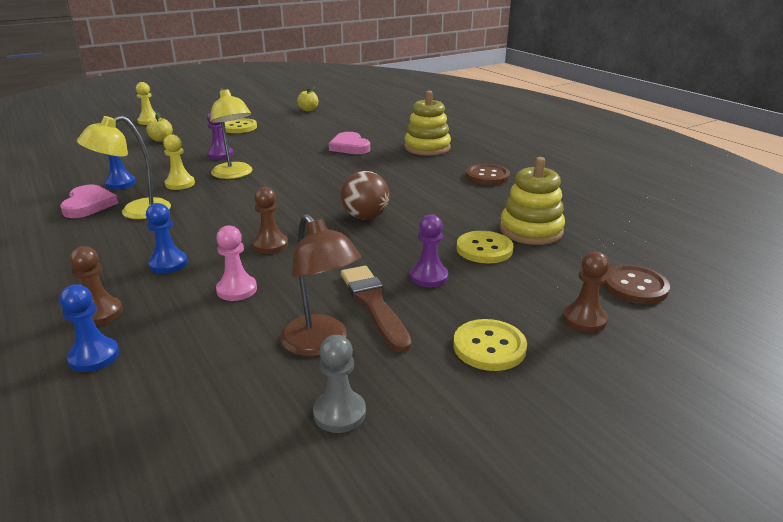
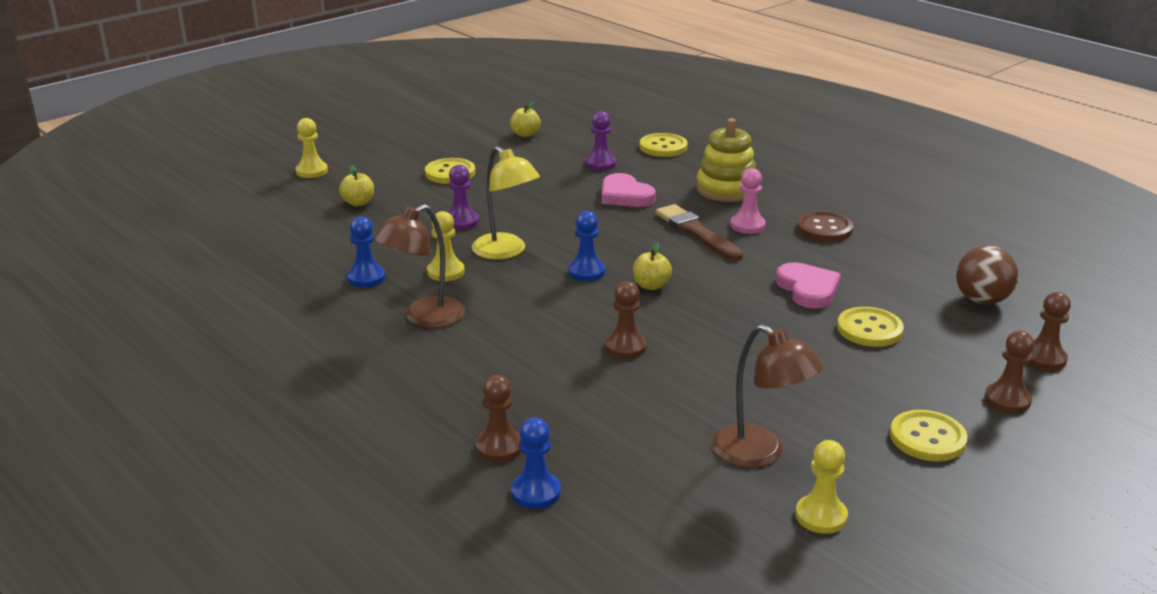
camera: 10 degrees left, 0 degrees up
pink heart [60,185,118,218] -> pink heart moved to [776,262,841,309]
yellow lamp [77,116,171,219] -> brown lamp [374,204,465,328]
blue pawn [146,203,188,274] -> blue pawn moved to [568,211,605,281]
pink pawn [216,225,257,301] -> pink pawn moved to [730,168,766,234]
grey pawn [313,335,366,433] -> yellow pawn [796,440,848,534]
brown ball [341,171,389,220] -> brown ball moved to [956,246,1018,305]
brown brush [341,266,412,352] -> brown brush moved to [655,204,743,261]
purple pawn [410,214,448,287] -> purple pawn moved to [585,111,616,171]
yellow stacking toy [500,157,565,245] -> none
brown button [603,265,670,304] -> brown pawn [1028,292,1071,370]
none -> yellow apple [633,243,672,290]
none -> yellow button [640,133,688,157]

